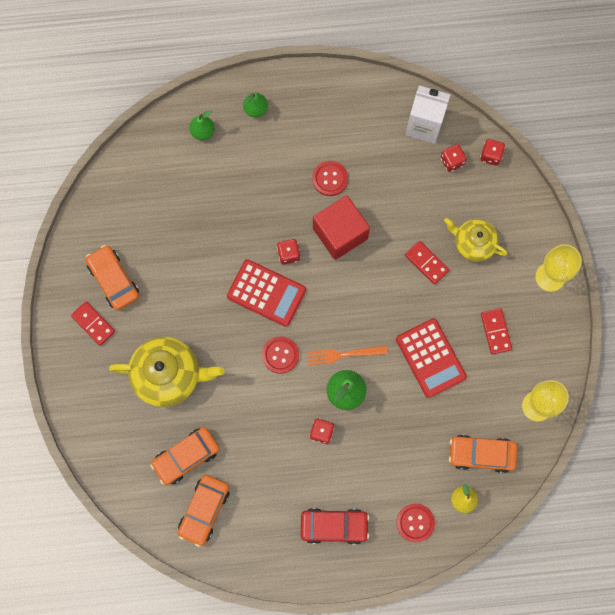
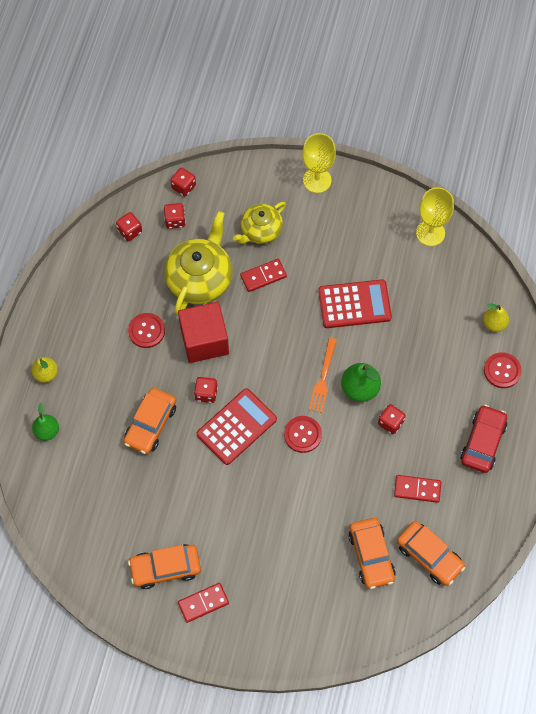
camera: 70 degrees left, 10 degrees down
yellow teapot [109,337,224,407] -> yellow teapot moved to [164,211,233,315]
green pear [243,93,268,118] -> yellow pear [31,357,58,383]
white carton [406,85,450,144] -> red dice [116,212,142,241]
orange car [449,435,517,473] -> orange car moved to [124,388,176,454]
red domino [481,308,512,355] -> red domino moved to [394,475,441,503]

